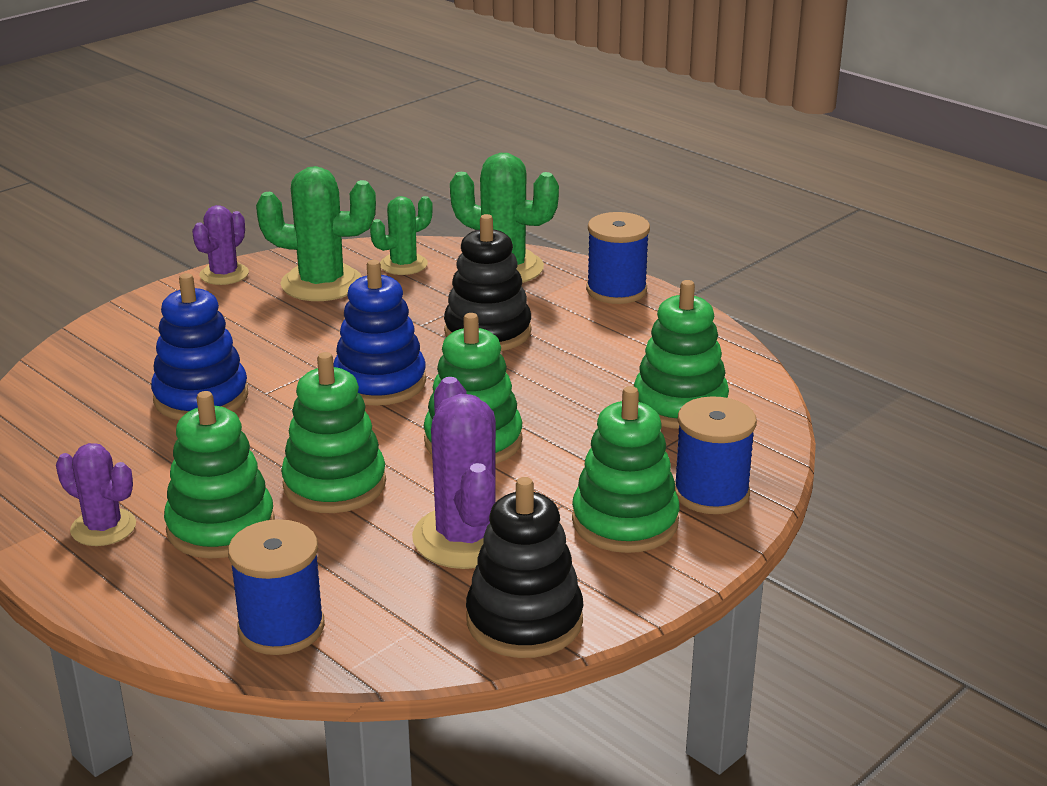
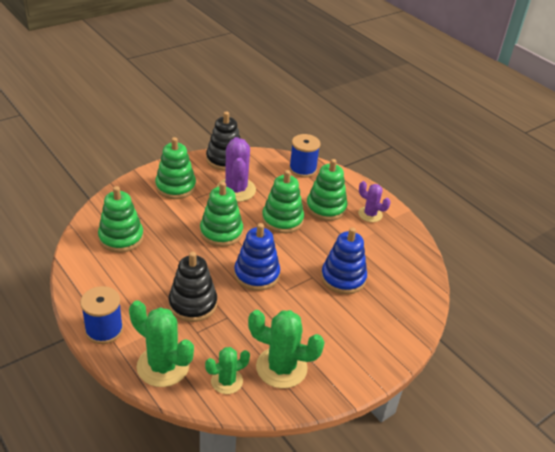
camera: 175 degrees left, 10 degrees up
purple cactus [192,205,249,285] -> none
blue spool [675,396,757,514] -> none

